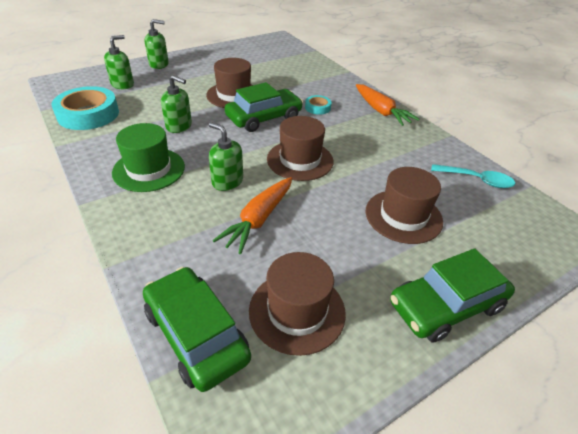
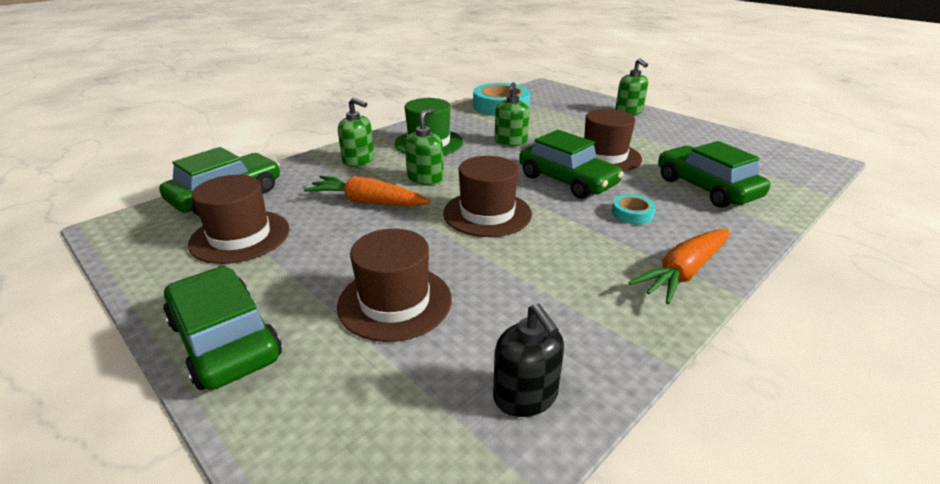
camera: 80 degrees right, 10 degrees down
green soap dispenser [104,35,134,89] -> green soap dispenser moved to [338,98,374,167]
turquoise spoon [431,164,515,188] -> black soap dispenser [493,304,564,417]
none -> green car [658,141,770,208]

